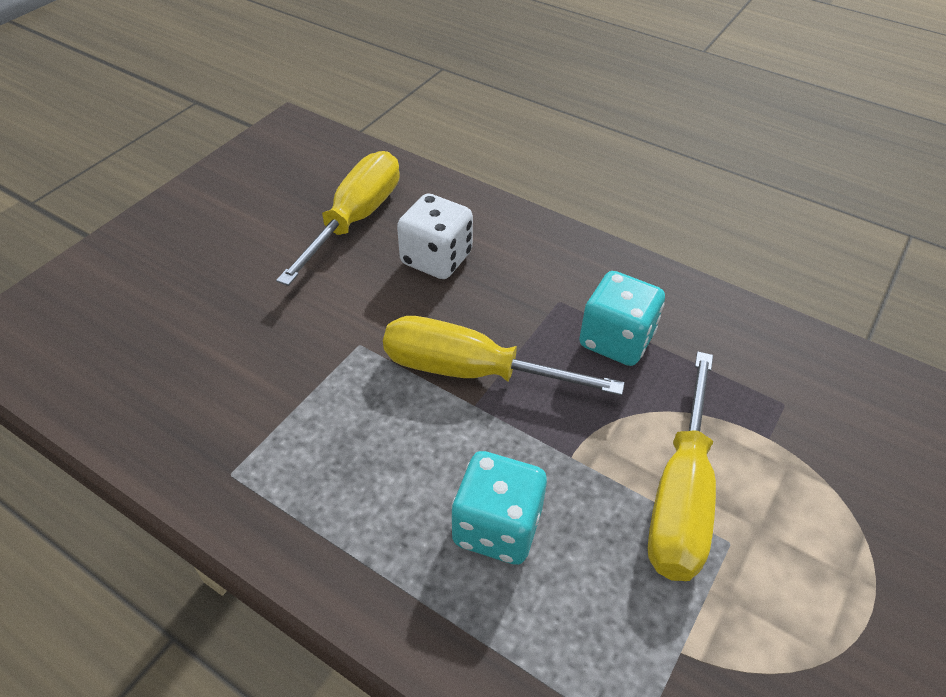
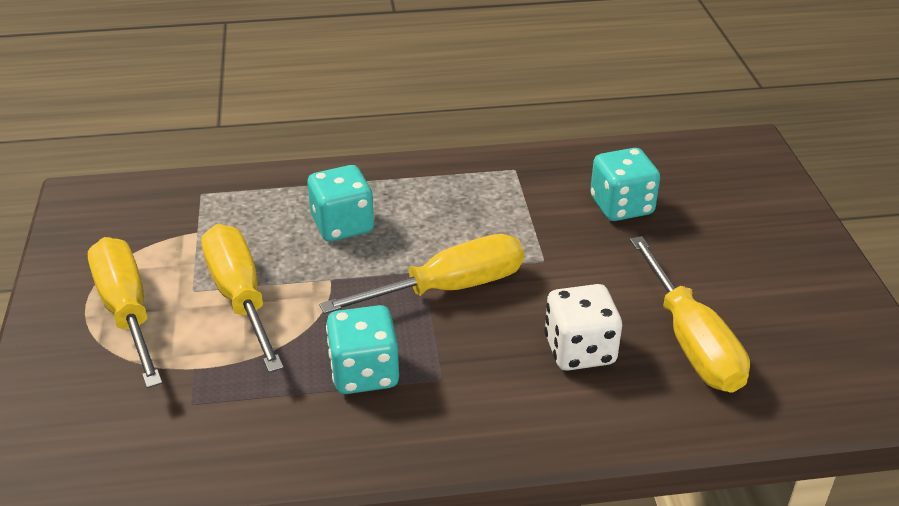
camera: 140 degrees right, 10 degrees down
none -> yellow screwdriver [88,237,163,388]
none -> turquoise dice [590,148,660,221]

